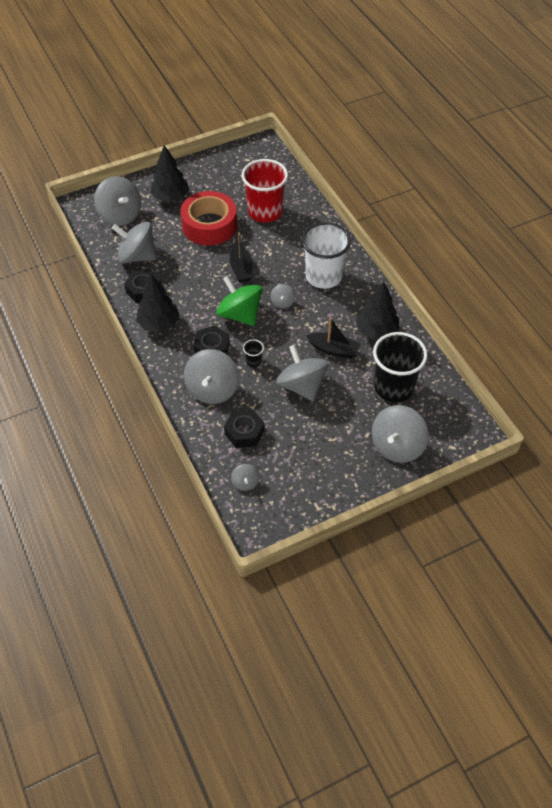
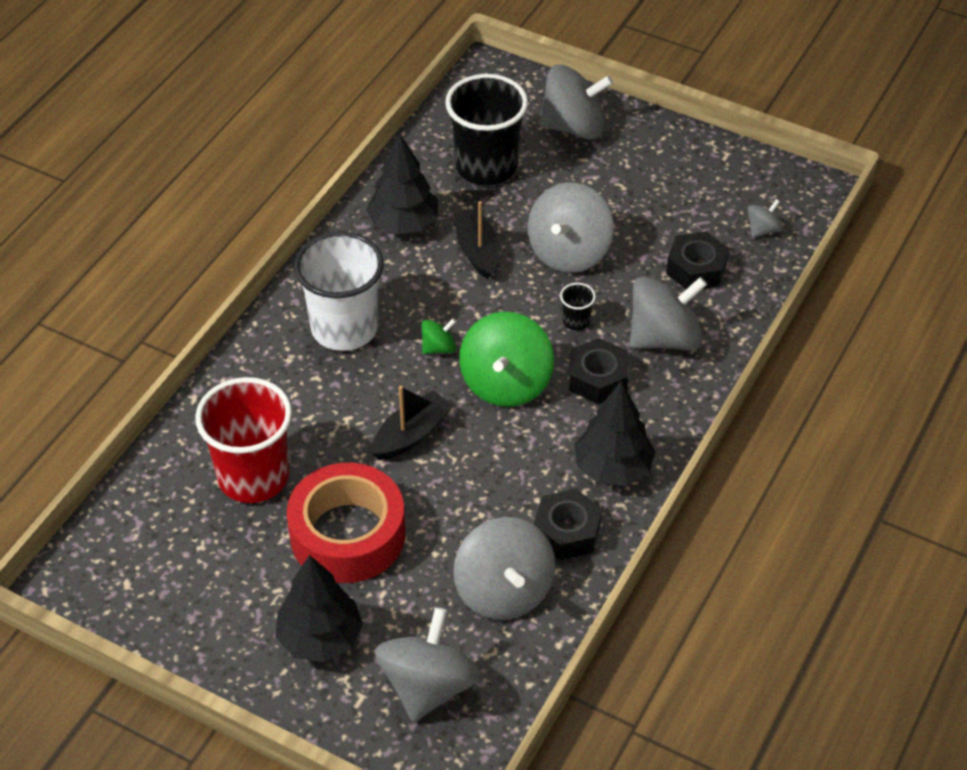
camera: 125 degrees left, 5 degrees down
grey spinning top [271,284,295,309] -> green spinning top [421,318,456,354]

